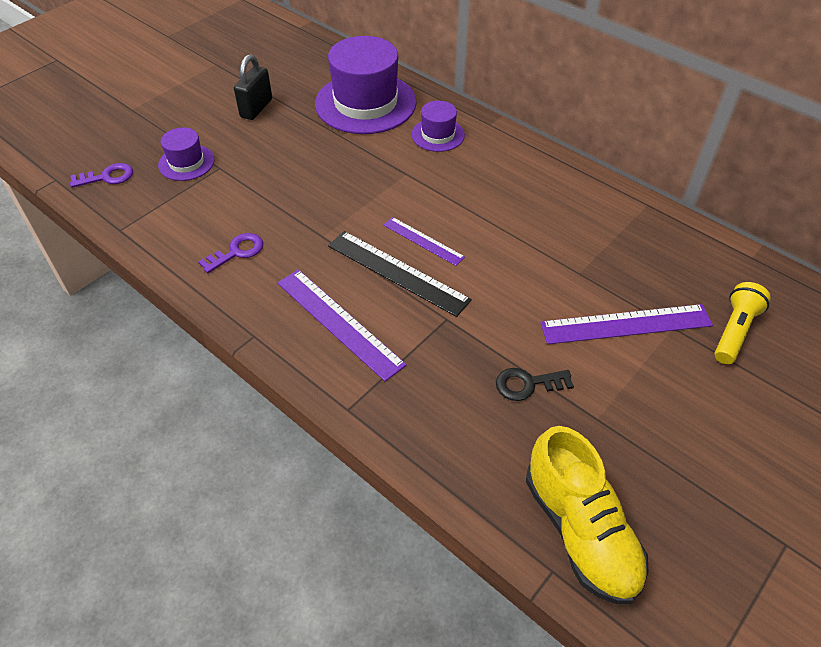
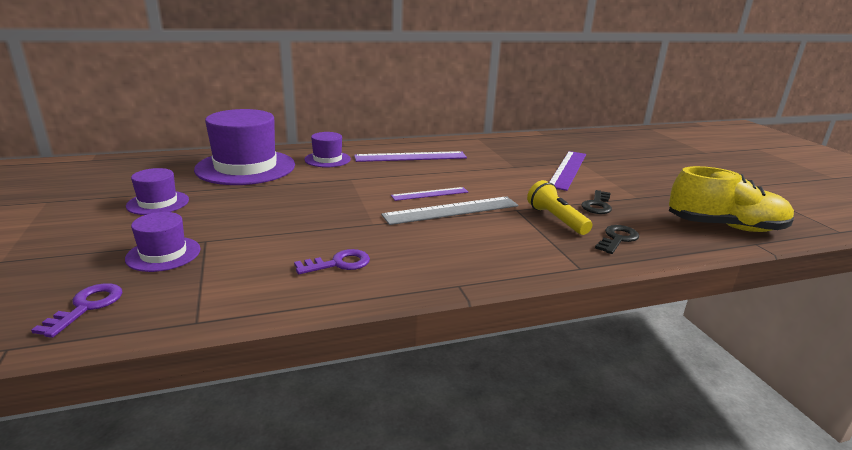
camera: 60 degrees left, 25 degrees down
purple key [198,233,263,273] -> purple key turned 75 degrees clockwise [294,249,370,274]
black padlock [234,54,272,120] -> purple hat [126,168,189,215]
purple ruler [277,269,407,382] -> purple ruler moved to [354,151,467,162]
black ruler [328,231,472,317] -> grey ruler [381,196,518,225]
yellow flashlight [714,282,771,364] -> yellow flashlight moved to [527,180,592,235]
none -> black key [595,225,639,254]

